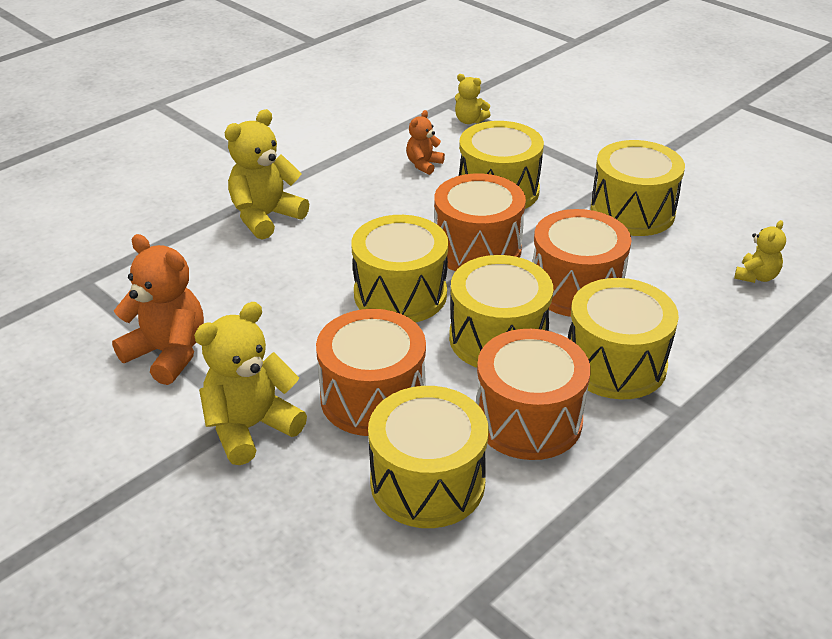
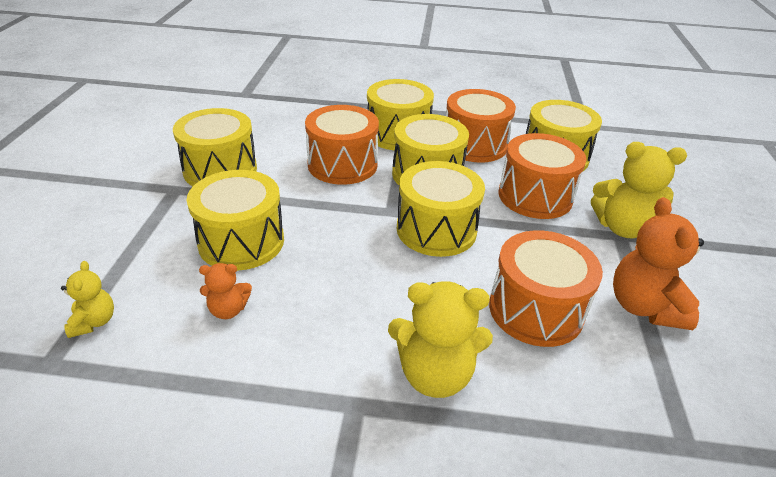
camera: 130 degrees left, 0 degrees up
orange drum [434,174,526,271] -> orange drum moved to [489,230,603,347]
yellow teddy bear [734,220,786,283] -> none

